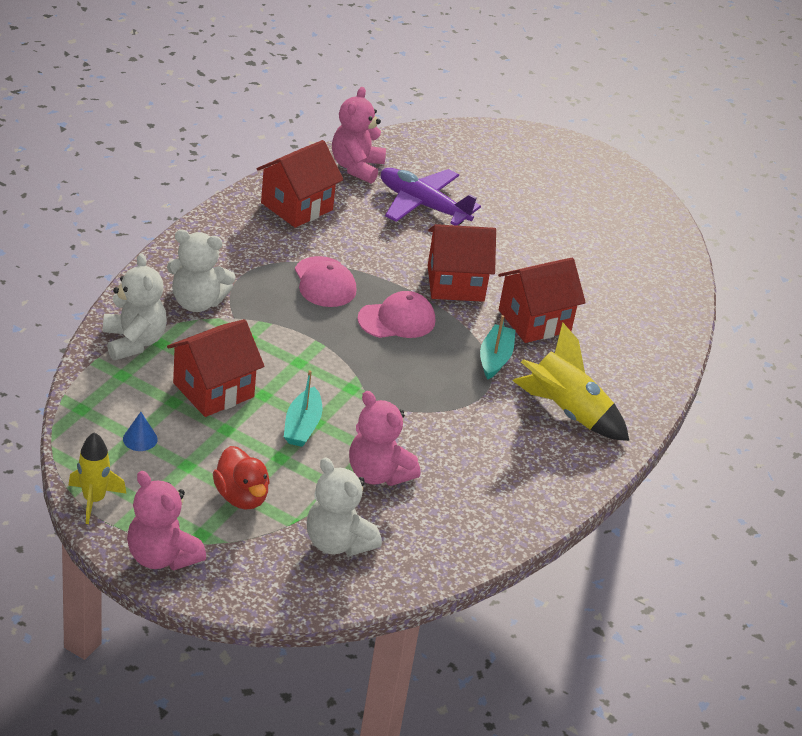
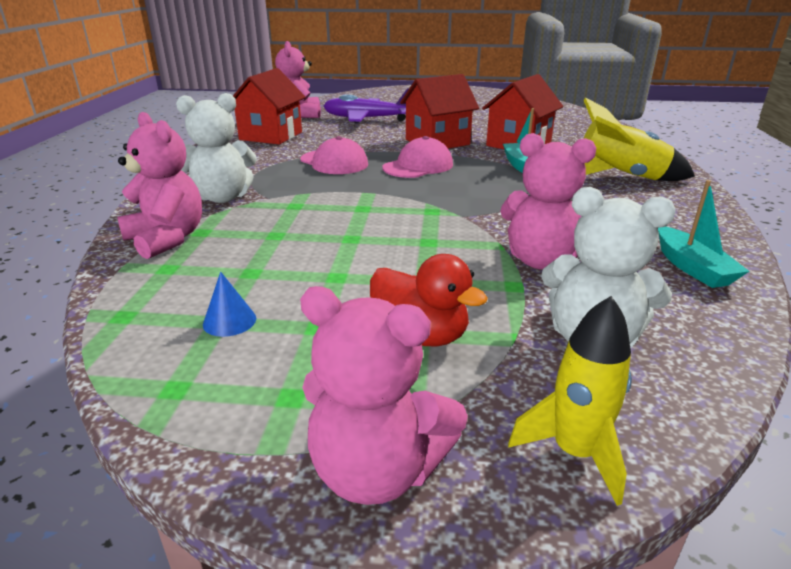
camera: 20 degrees left, 10 degrees down
yellow rocket [68,432,127,524] -> yellow rocket moved to [508,296,632,506]
white teddy bear [103,253,167,360] -> pink teddy bear [117,112,202,259]
red house [167,319,265,417] -> none
turquoise boat [284,370,322,447] -> turquoise boat moved to [658,180,749,288]

